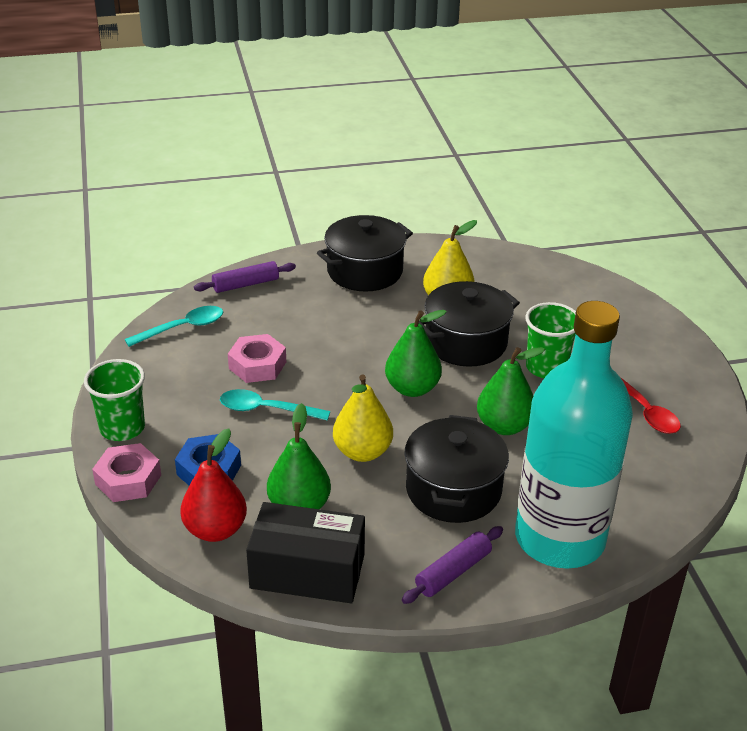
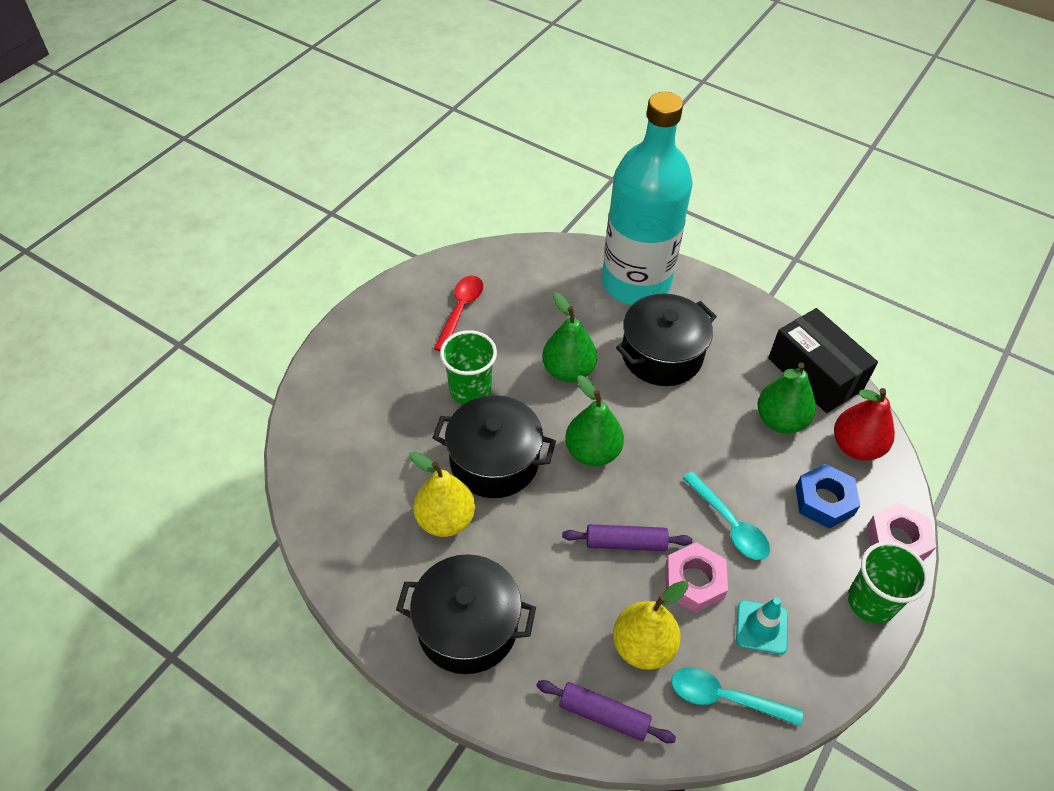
camera: 135 degrees left, 15 degrees up
yellow pear [333,375,393,462] -> yellow pear moved to [613,581,688,670]
purple rolling pin [402,526,503,604] -> purple rolling pin moved to [562,524,693,551]
none -> turquoise traffic cone [736,598,788,655]

